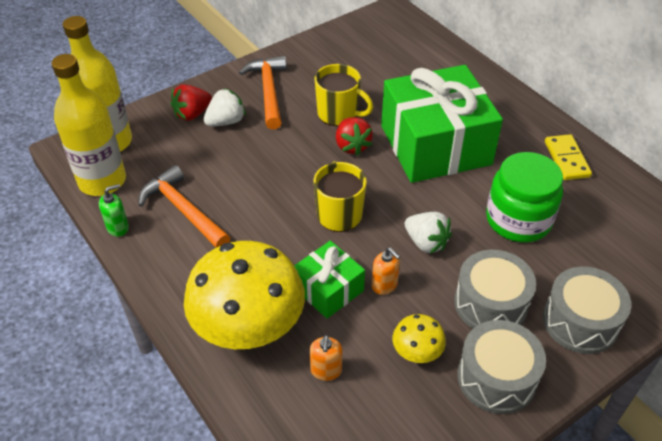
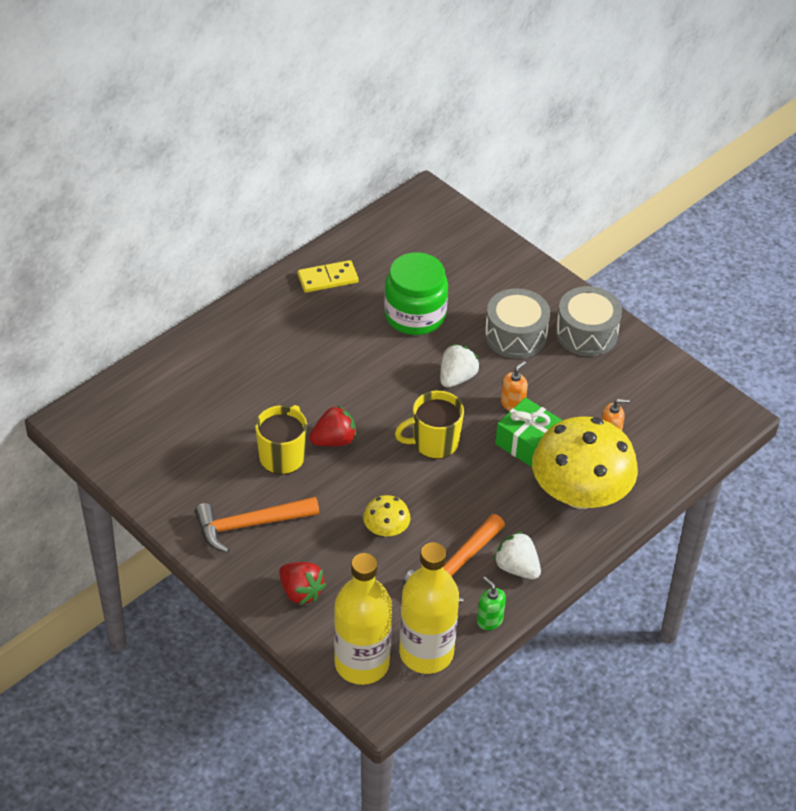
camera: 100 degrees left, 0 degrees up
white strawberry [203,88,246,126] -> white strawberry moved to [493,531,541,579]
green gift [381,65,503,183] -> none
yellow mushroom [392,314,446,363] -> yellow mushroom moved to [363,495,410,537]
grey drum [543,266,631,354] -> none

